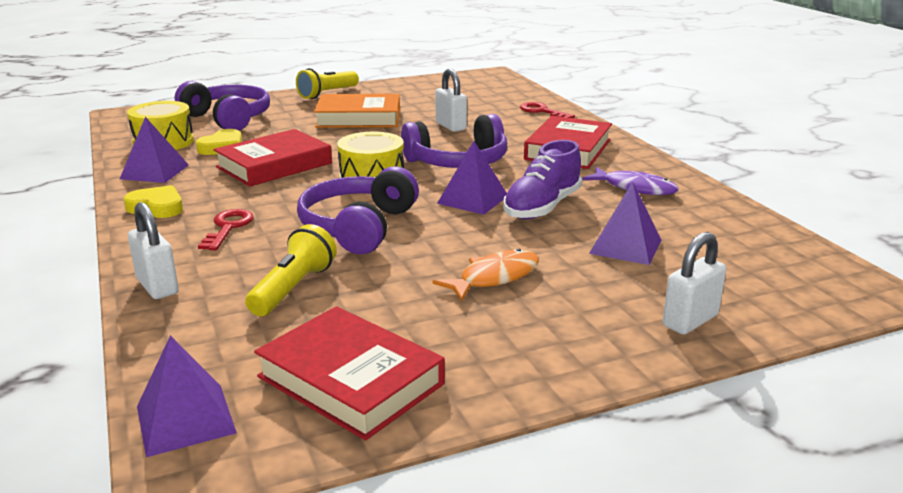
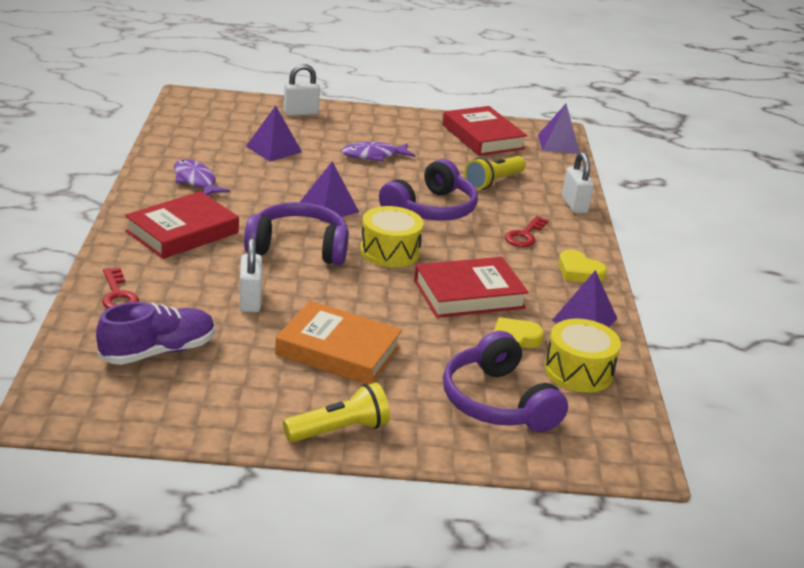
camera: 160 degrees left, 5 degrees up
orange fish [432,249,539,302] -> purple fish [342,142,415,162]
purple shoe [503,140,582,220] -> purple shoe moved to [96,302,215,365]

